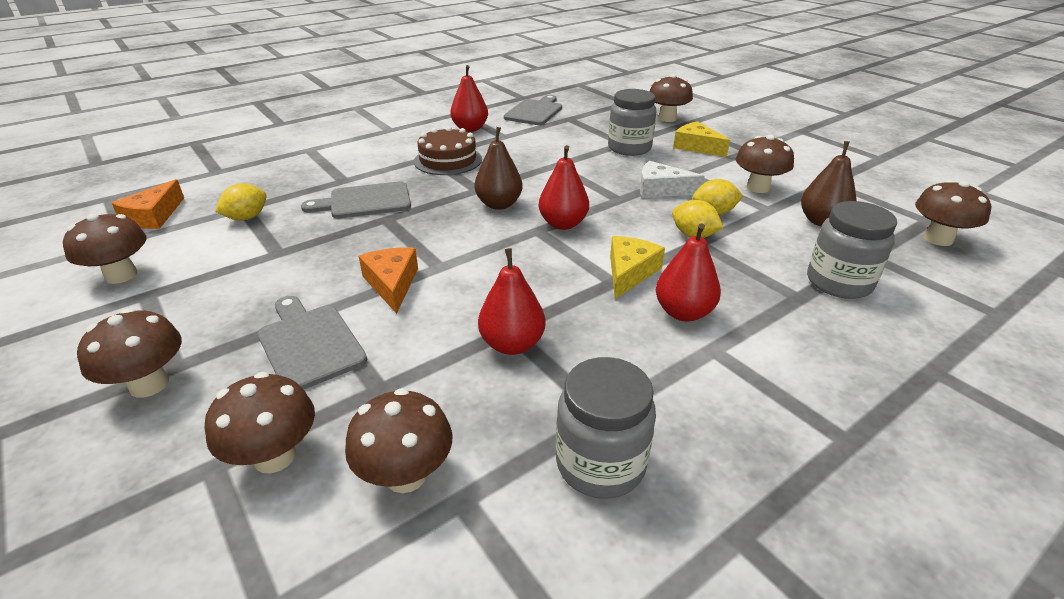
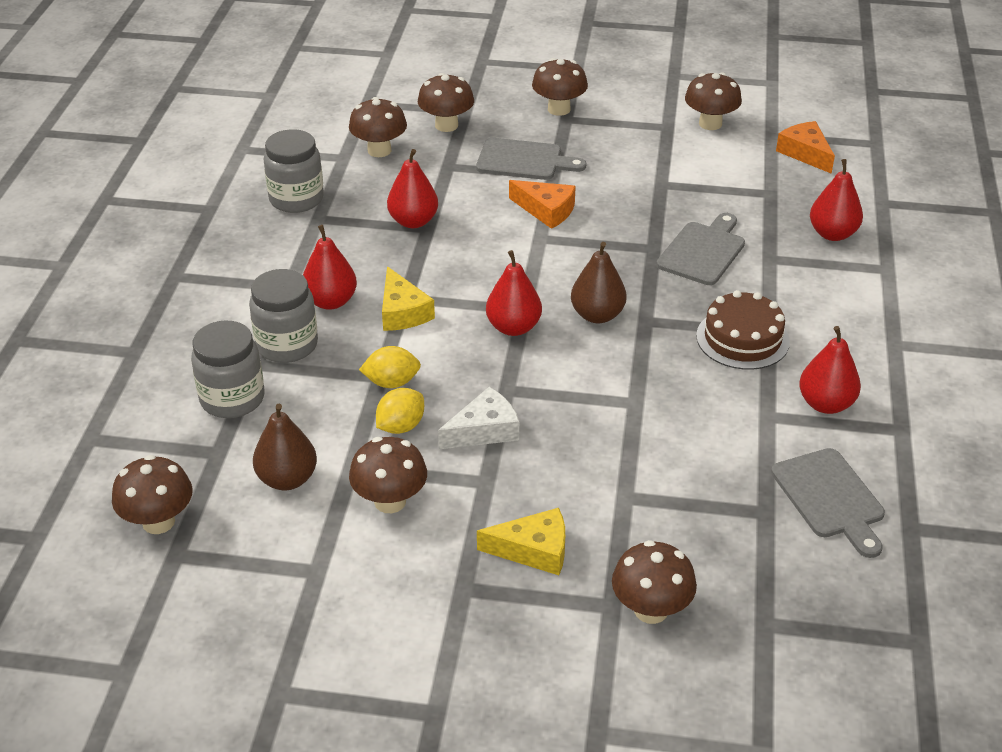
camera: 135 degrees right, 5 degrees up
yellow lemon [215,183,266,221] -> none
grey jar [608,89,657,156] -> grey jar moved to [249,269,318,363]
none -> red pear [810,159,863,241]

